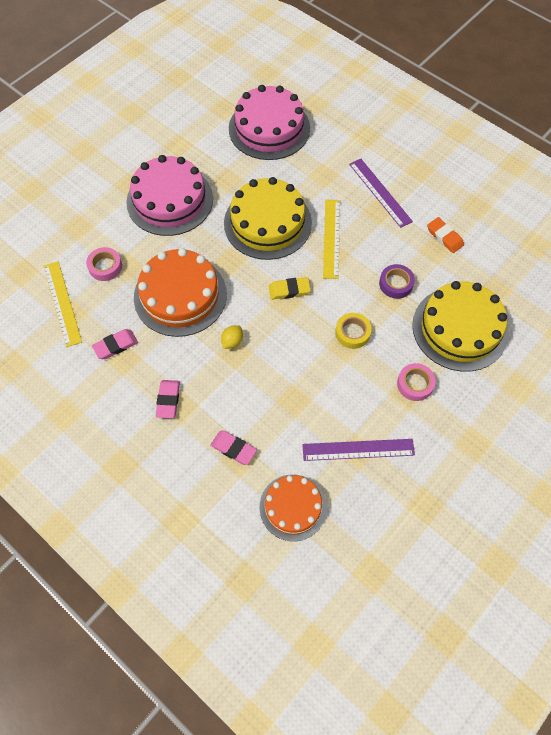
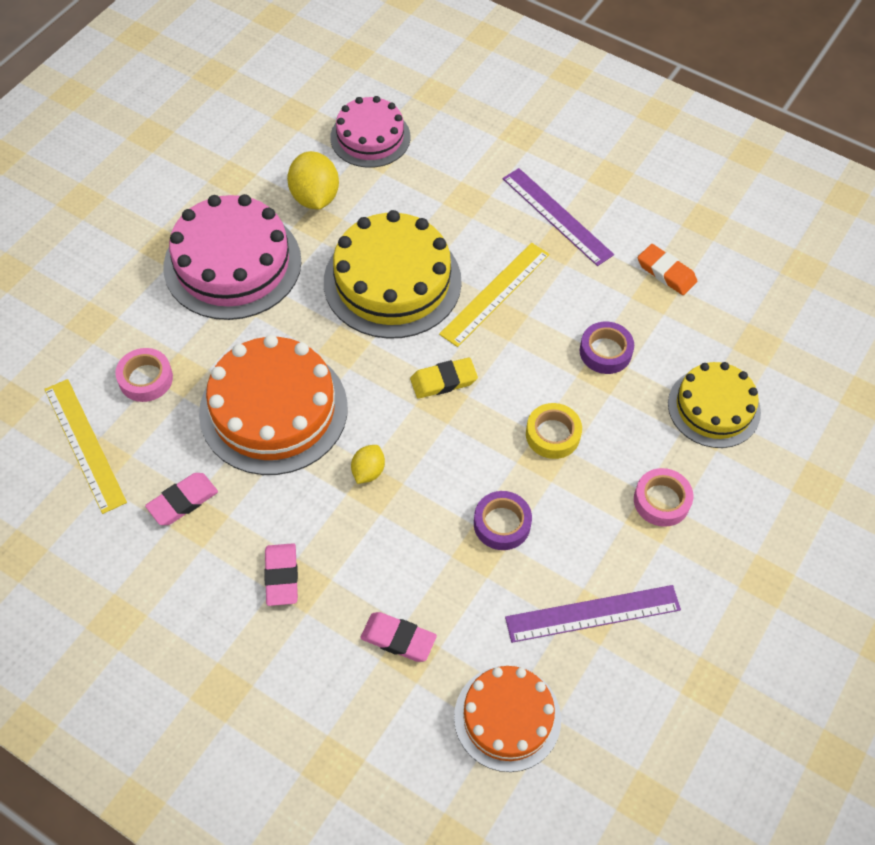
camera: 10 degrees left, 5 degrees down
pink cake [229,85,310,160] -> pink cake [330,96,411,168], size x0.63
yellow ruler [323,199,340,279] -> yellow ruler turned 45 degrees clockwise [439,243,550,347]
yellow cake [412,281,509,372] -> yellow cake [668,362,761,448], size x0.63
none -> yellow lemon [287,151,339,209]
none -> purple tape [474,491,532,550]

